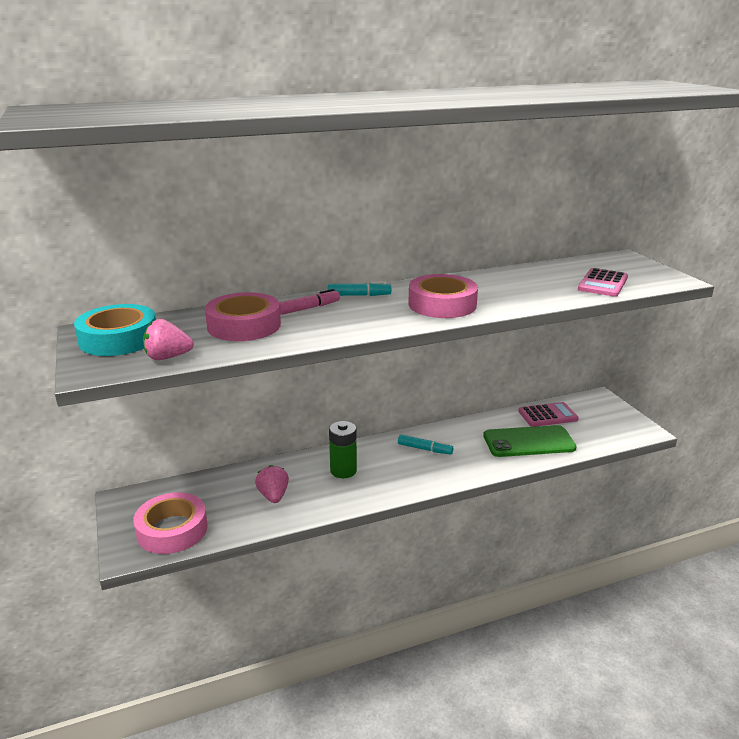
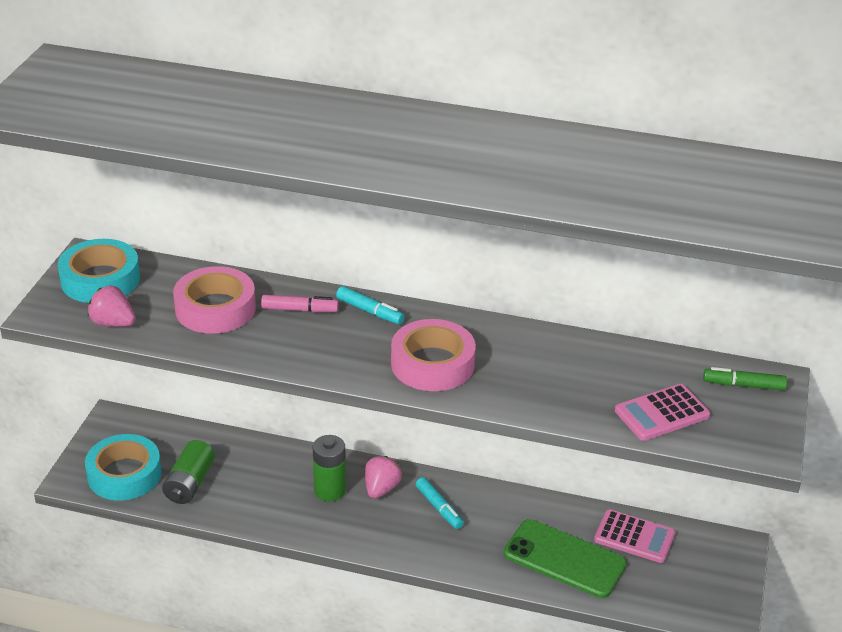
camera: 35 degrees right, 10 degrees up
pink tape [133,492,208,554] -> turquoise tape [85,434,162,501]
pink strawberry [255,465,289,503] -> pink strawberry moved to [365,456,402,498]
none -> green battery [162,440,215,504]
none -> green marker [703,367,787,391]

